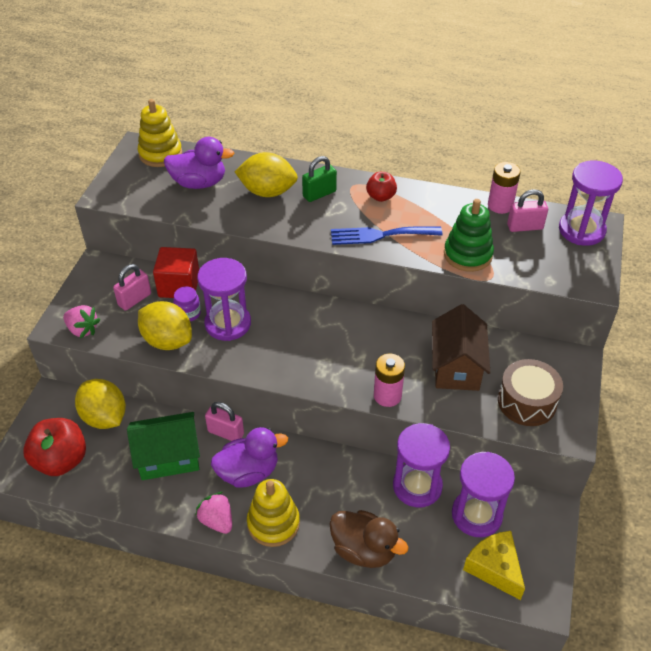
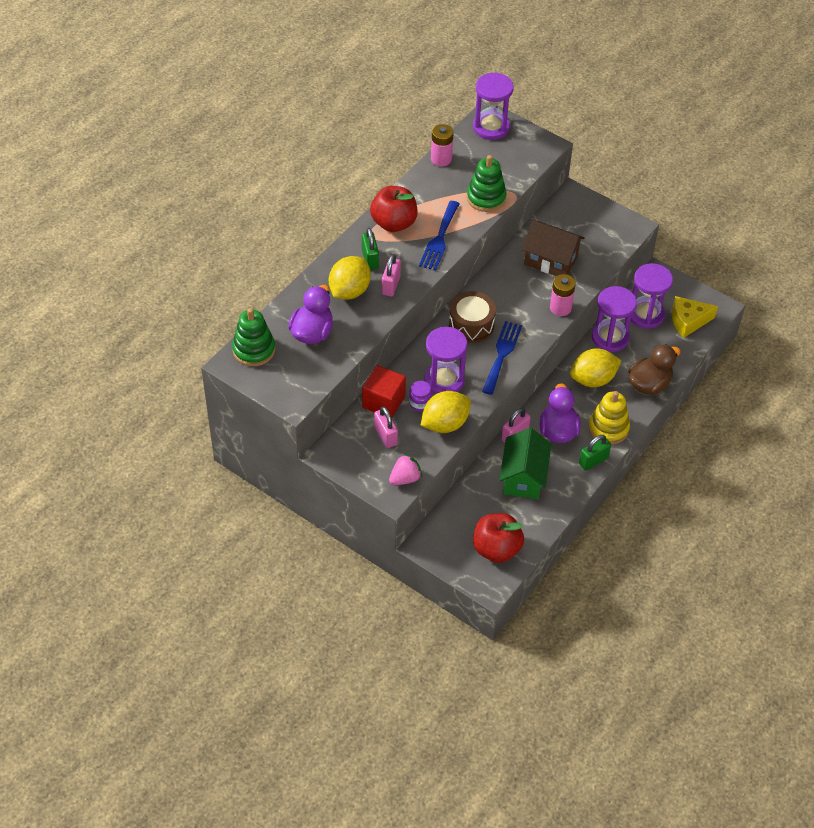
camera: 70 degrees left, 5 degrees up
yellow lemon [75,379,126,429] -> yellow lemon moved to [570,348,622,387]
yellow stacking toy [137,99,182,167] -> green stacking toy [232,308,275,366]
pink strawberry [195,492,232,534] -> green padlock [579,435,611,471]
red apple [366,172,397,202] -> red apple [370,186,418,232], size x1.78
brown drum [498,359,563,426] -> brown drum moved to [449,291,496,343]
pink padlock [507,189,548,232] -> pink padlock moved to [382,254,401,296]
none -> blue fork [482,321,522,395]

